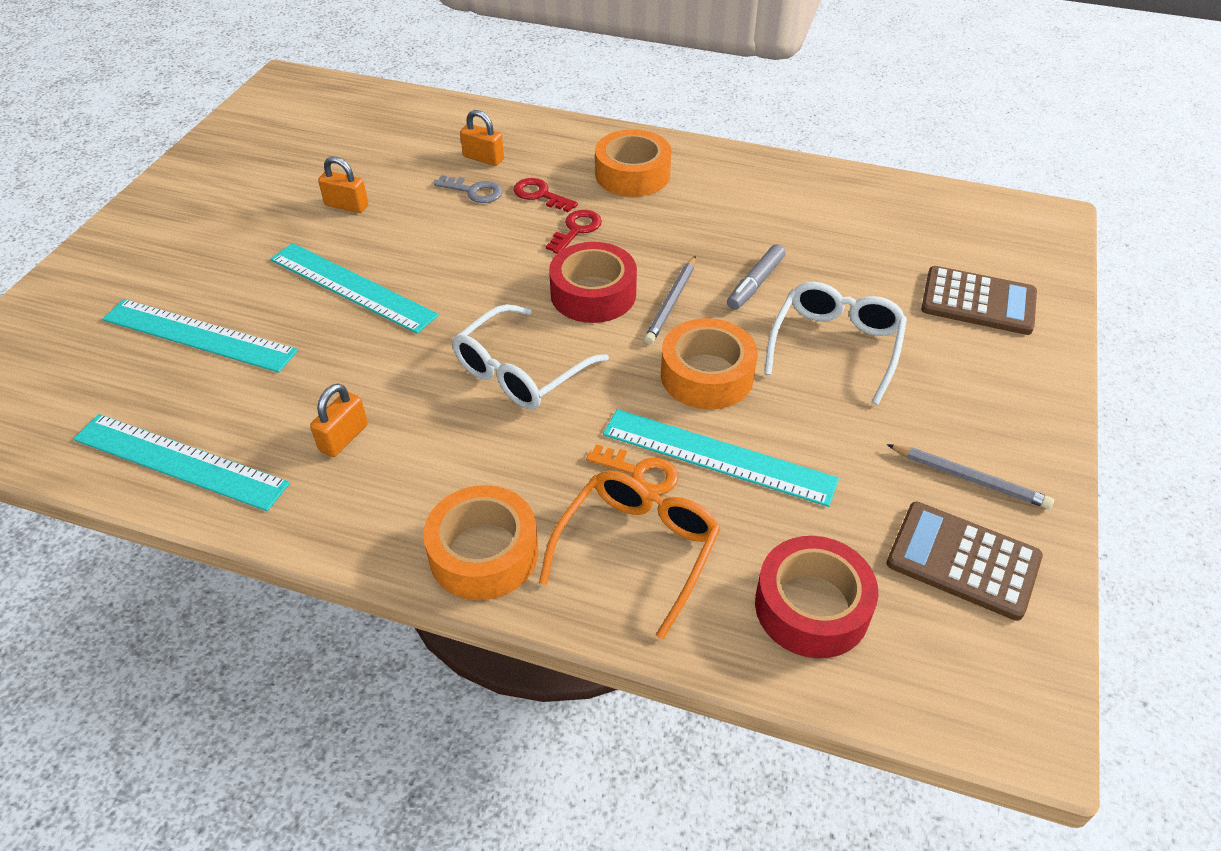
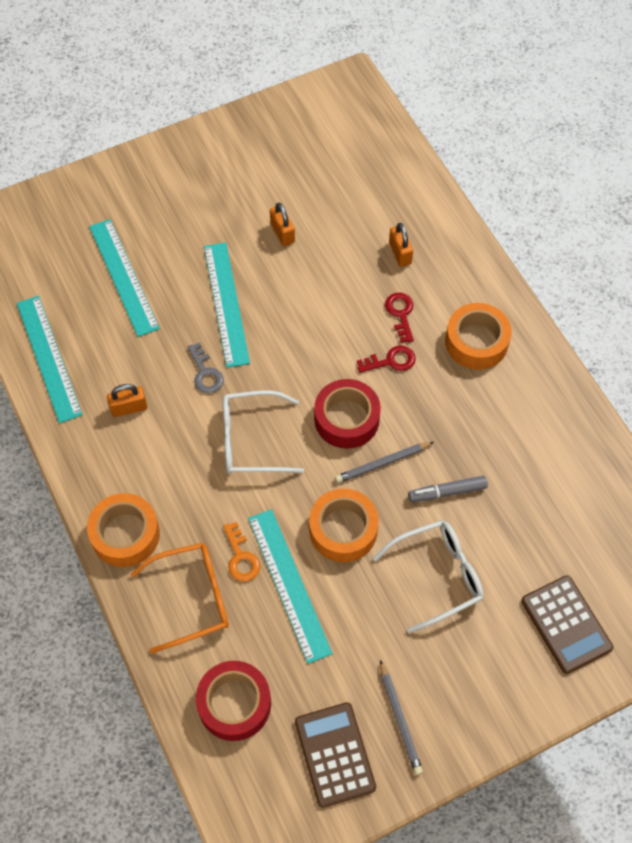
camera: 45 degrees right, 15 degrees up
grey key [434,175,503,203] -> grey key moved to [188,342,224,393]

